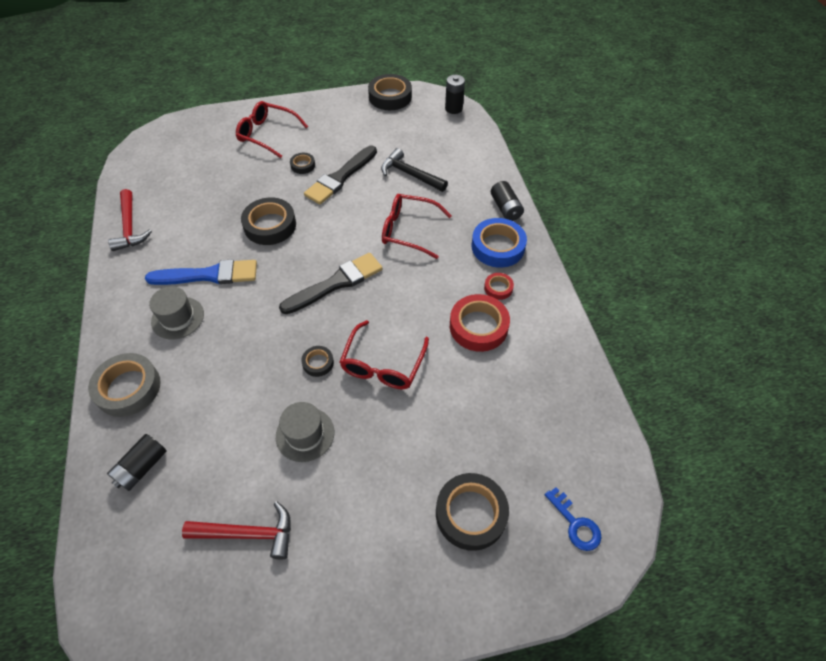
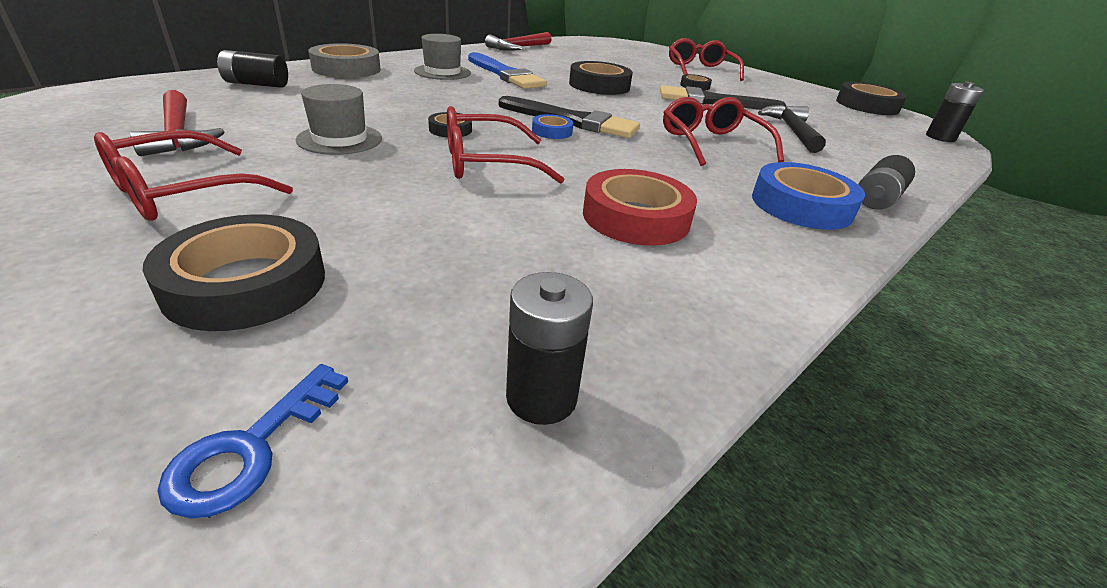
camera: 55 degrees right, 20 degrees down
red tape [484,273,514,300] -> none
none -> red glasses [94,130,293,221]
none -> black battery [506,272,593,425]
none -> blue tape [532,114,573,139]

